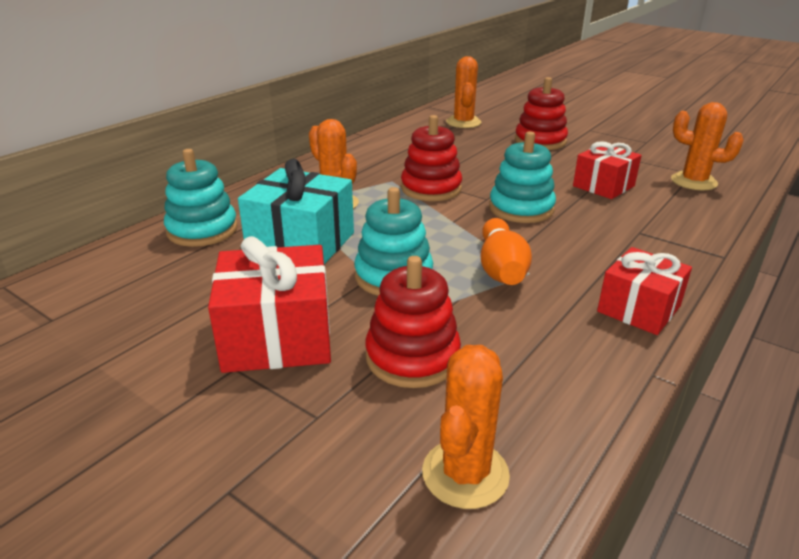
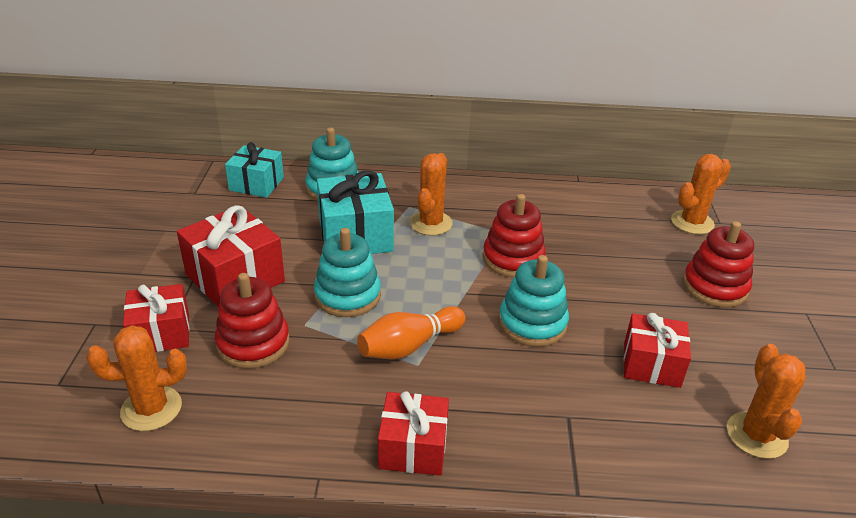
camera: 55 degrees right, 5 degrees up
none -> red gift [123,284,190,352]
none -> turquoise gift [225,142,284,198]

